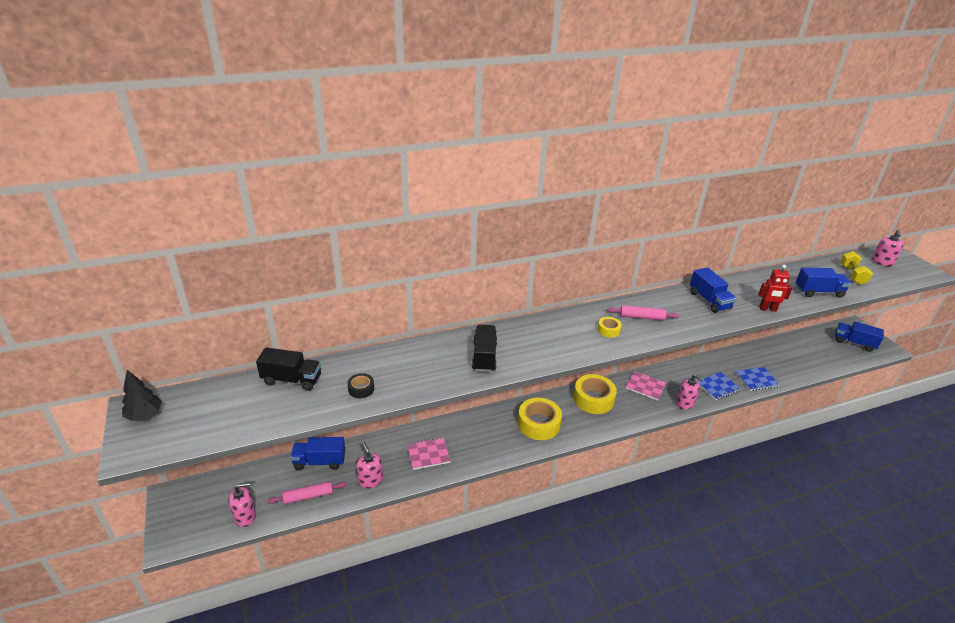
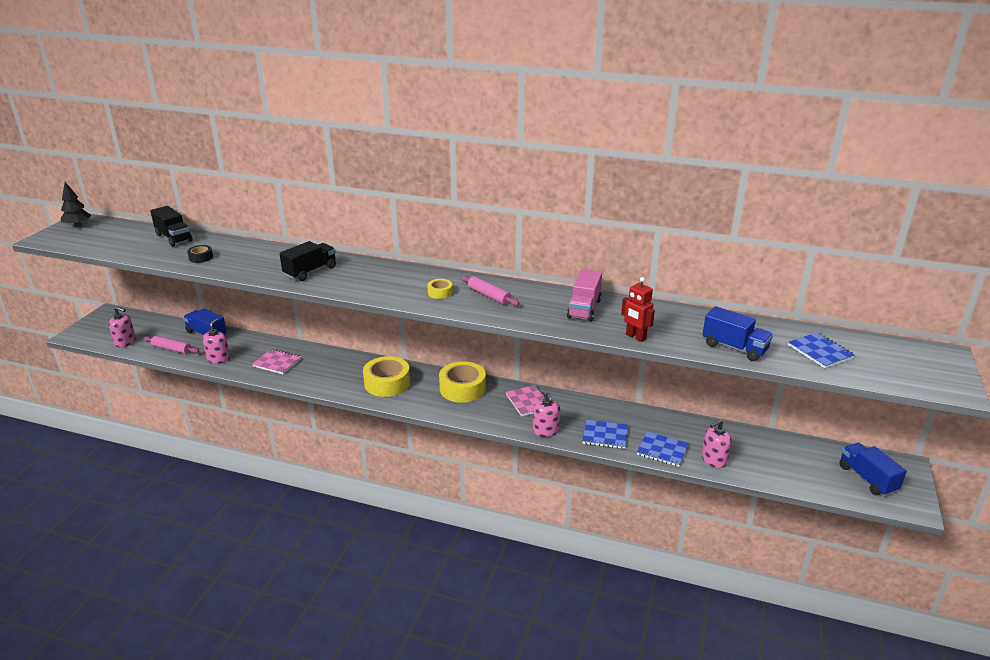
camera: 40 degrees right, 5 degrees down
blue truck [690,267,736,313] -> pink truck [567,269,602,322]
yellow dumbbell [840,251,873,285] -> blue notebook [788,332,855,368]
pink soap dispenser [872,230,904,266] -> pink soap dispenser moved to [702,420,732,468]

